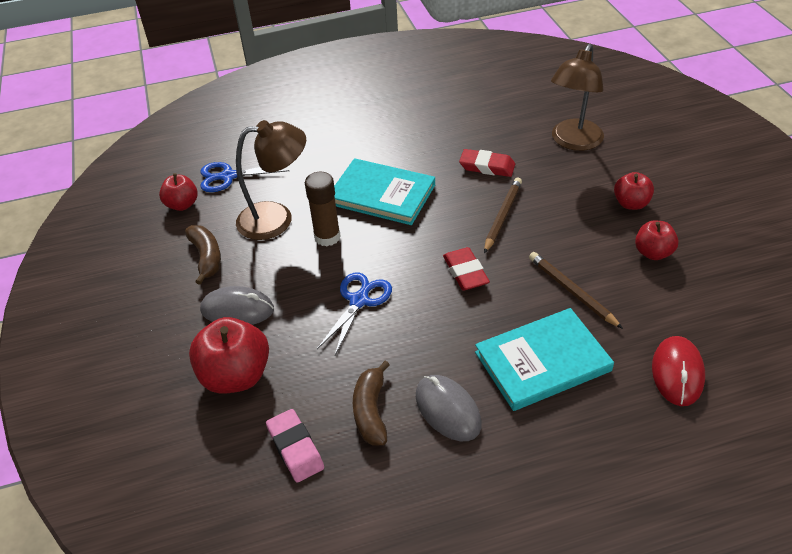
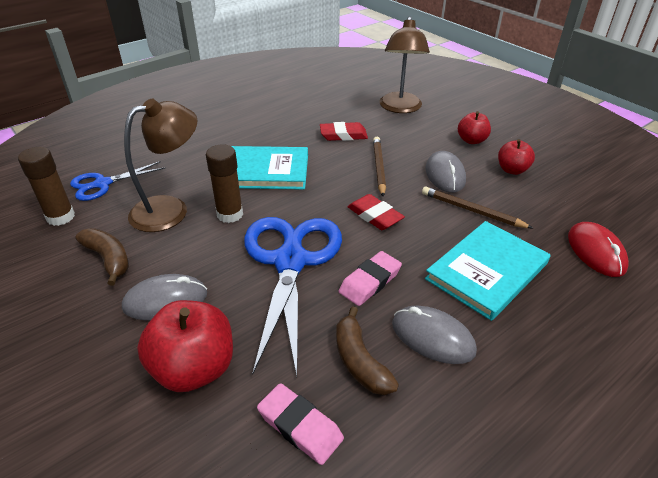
camera: 25 degrees left, 5 degrees down
red apple [159,173,198,211] -> brown glue stick [18,147,75,226]
blue scissors [317,272,392,355] -> blue scissors [244,217,342,376], size x1.85
none -> pink eraser [339,251,402,306]
none -> grey mouse [426,151,466,193]

